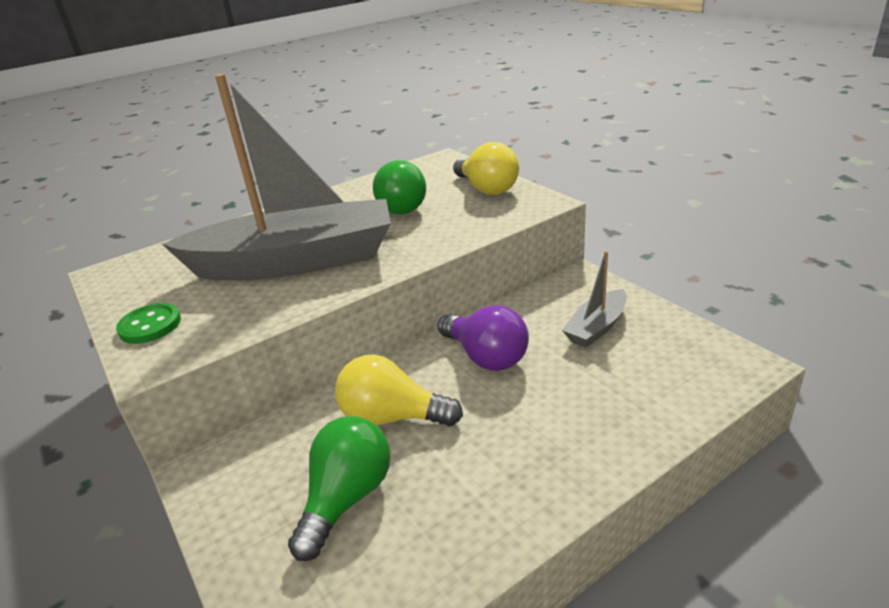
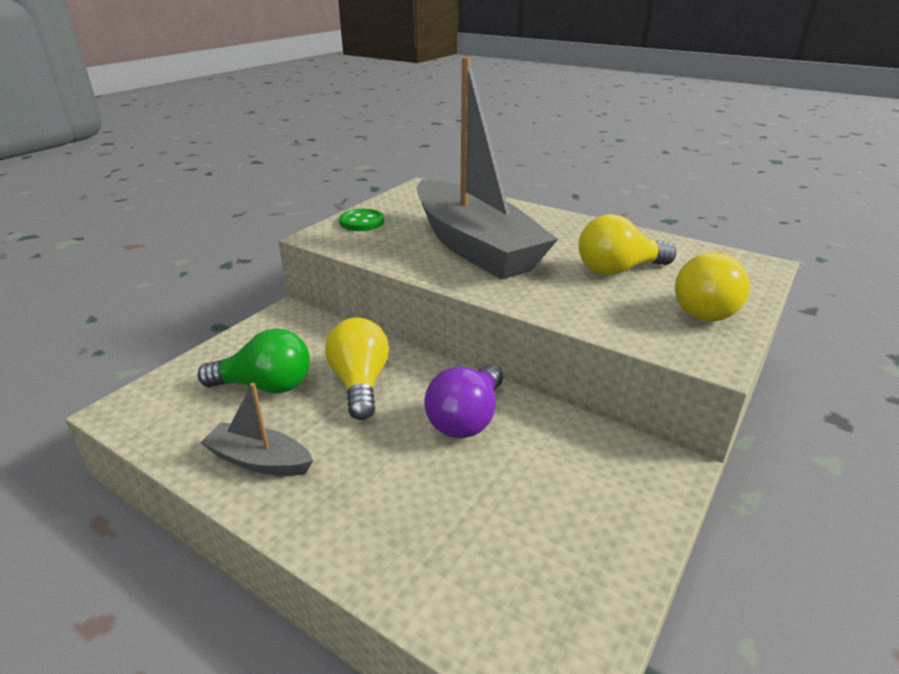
camera: 65 degrees right, 0 degrees up
green light bulb [373,160,426,215] -> yellow light bulb [578,214,676,275]
grey boat [562,251,627,348] -> grey boat moved to [200,383,313,476]

